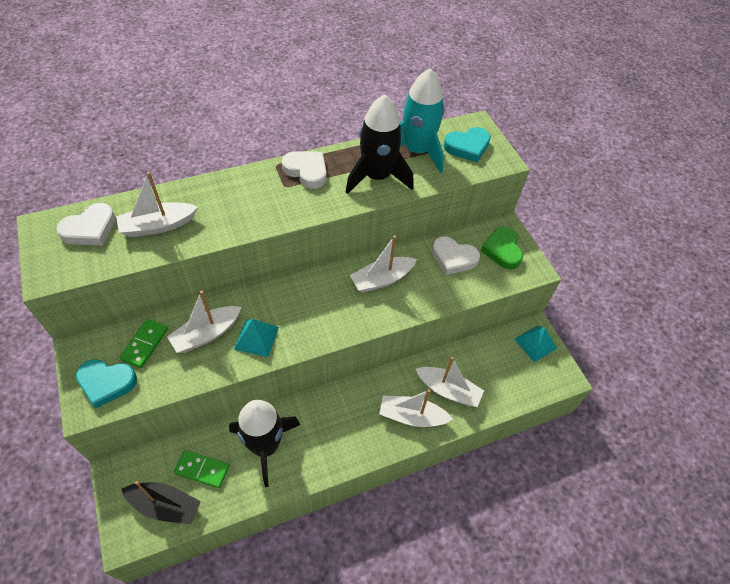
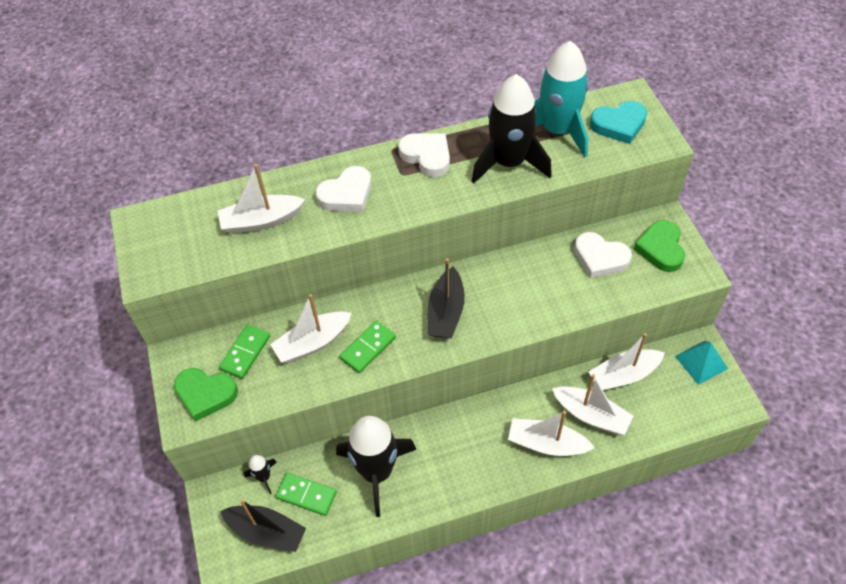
camera: 10 degrees right, 0 degrees up
white heart [56,203,116,245] -> white heart moved to [316,166,372,212]
turquoise heart [76,359,137,408] -> green heart [174,368,238,421]
turquoise pyramid [234,319,279,357] -> green domino [340,320,396,373]
white boat [350,235,417,293] -> white boat moved to [589,333,665,391]
none -> black rocket [244,455,277,494]
none -> black boat [428,258,465,339]

